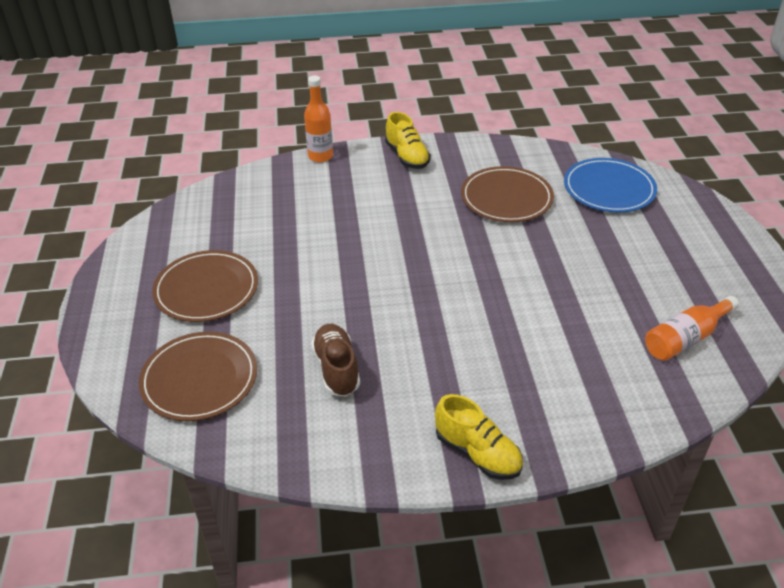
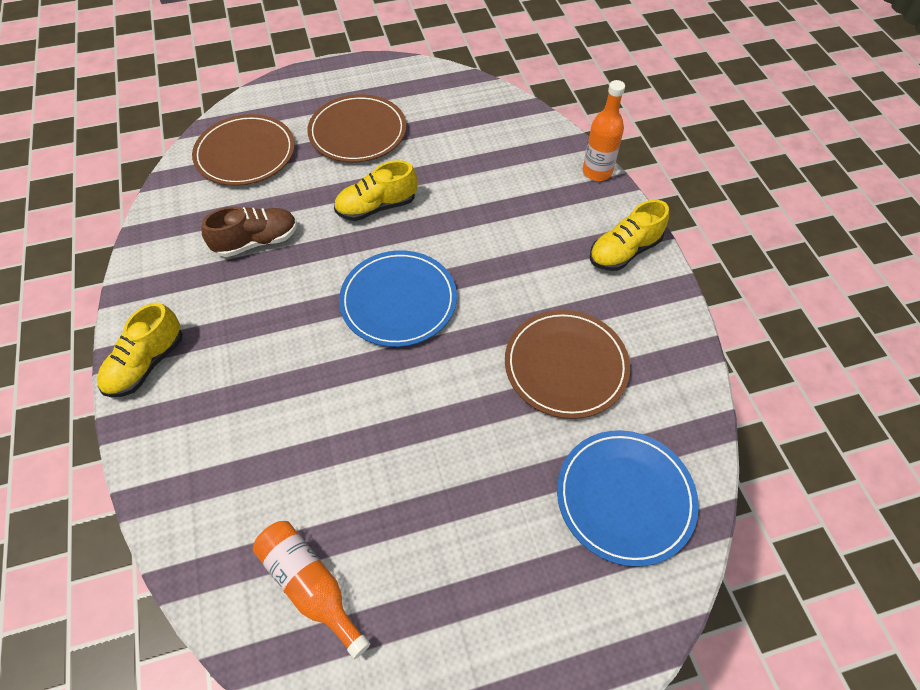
camera: 80 degrees right, 15 degrees up
none -> yellow shoe [334,160,417,221]
none -> blue plate [339,250,457,347]

